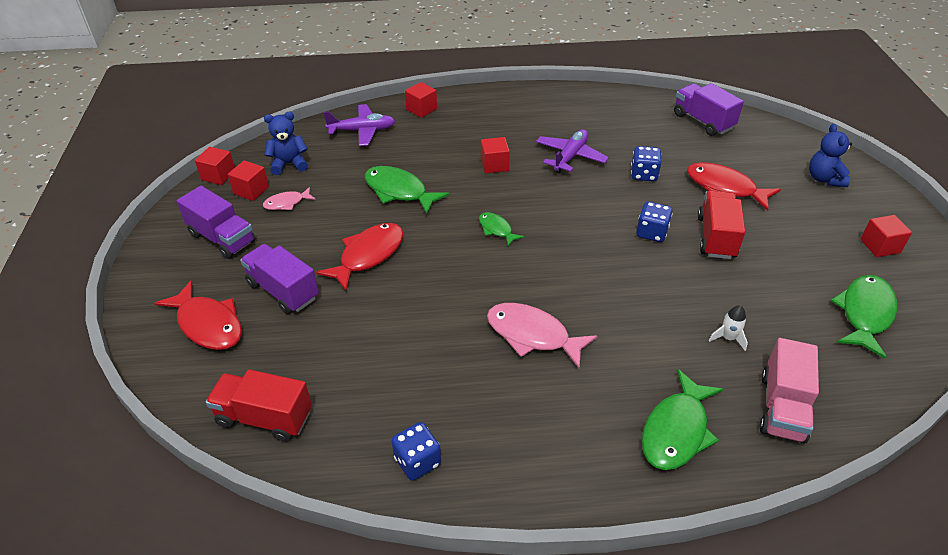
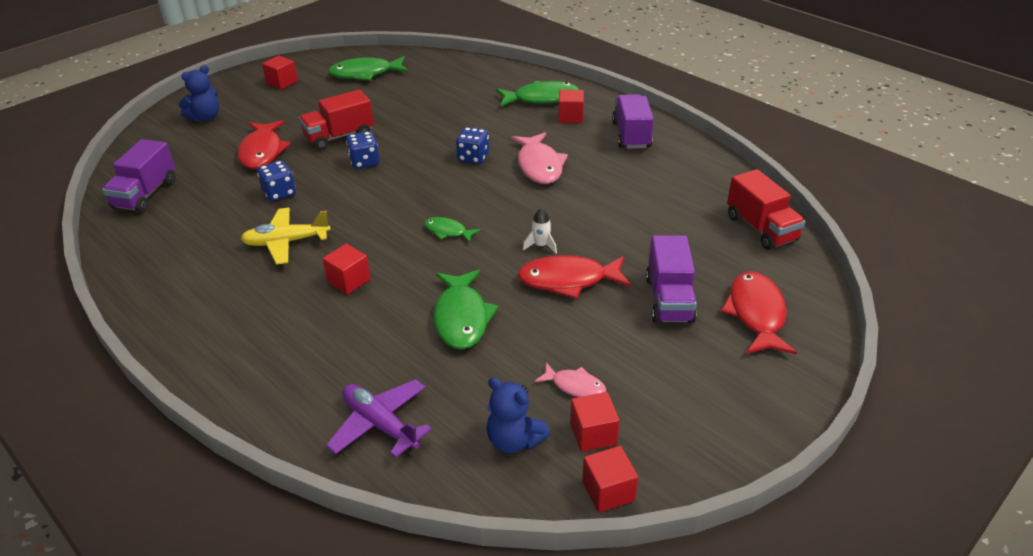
camera: 130 degrees left, 5 degrees down
purple truck [177,186,256,259] -> purple truck moved to [612,94,654,149]
blue dice [391,422,441,481] -> blue dice moved to [456,127,489,164]
red cube [405,82,437,118] -> red cube moved to [558,90,584,123]
green fish [479,212,524,246] -> green fish turned 105 degrees clockwise [424,217,481,243]
purple plane [536,129,609,173] -> yellow plane [241,208,331,265]
white rocket [709,305,748,351] -> white rocket moved to [523,208,557,253]
pink truck [760,338,819,443] -> none

